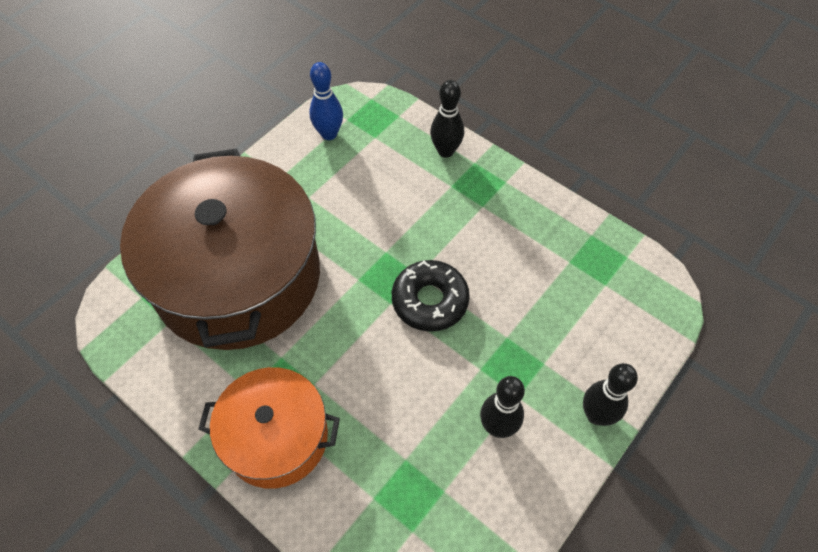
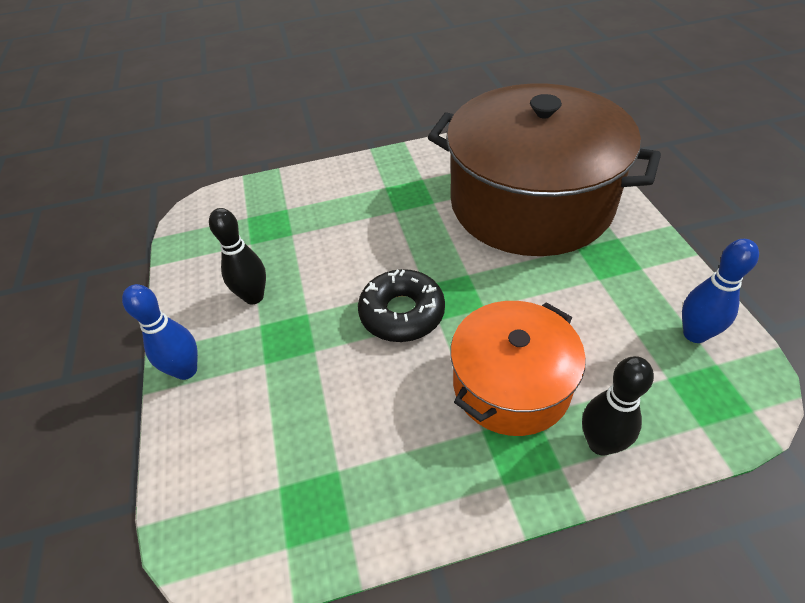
camera: 130 degrees right, 10 degrees down
orange pot [198,367,340,489] -> orange pot moved to [450,301,586,436]
black bowling pin [583,363,638,426] -> blue bowling pin [122,284,198,380]

